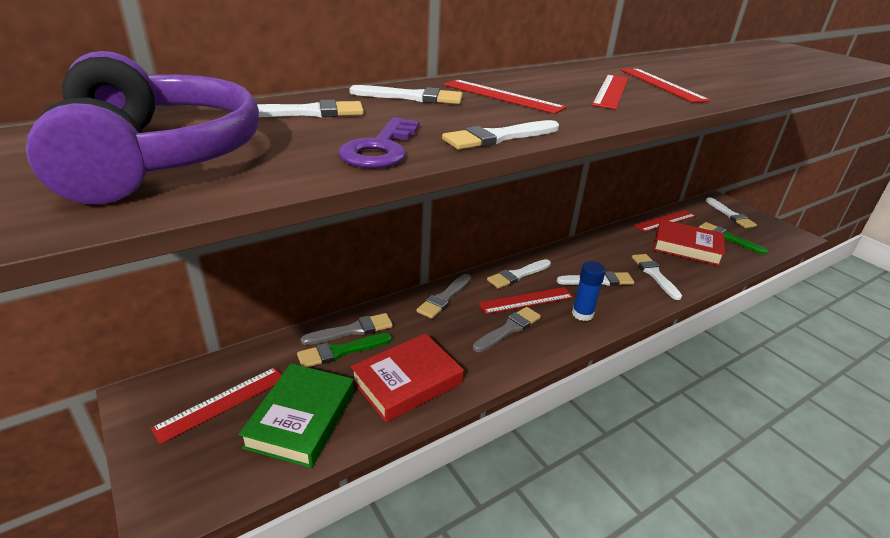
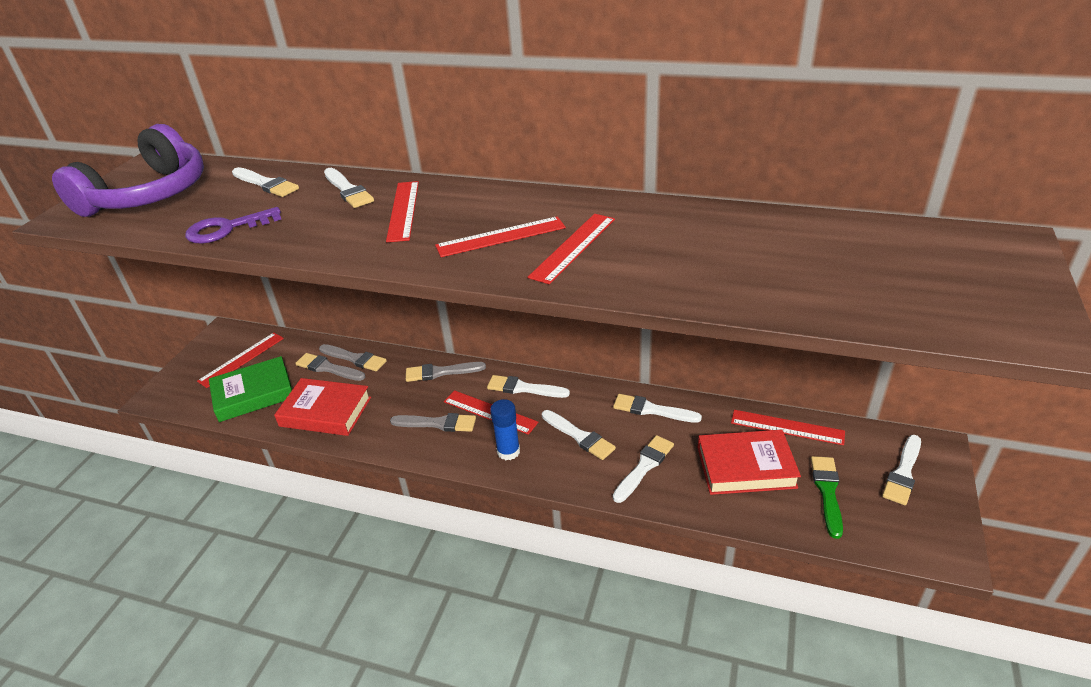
camera: 55 degrees right, 5 degrees up
red ruler [151,367,282,444] -> red ruler turned 60 degrees counterclockwise [197,333,284,388]
green brush [297,333,392,367] -> grey brush [296,353,365,381]
white brush [442,120,559,150] -> white brush moved to [613,394,702,423]
red book [654,219,725,266] -> red book turned 75 degrees counterclockwise [697,430,801,495]

